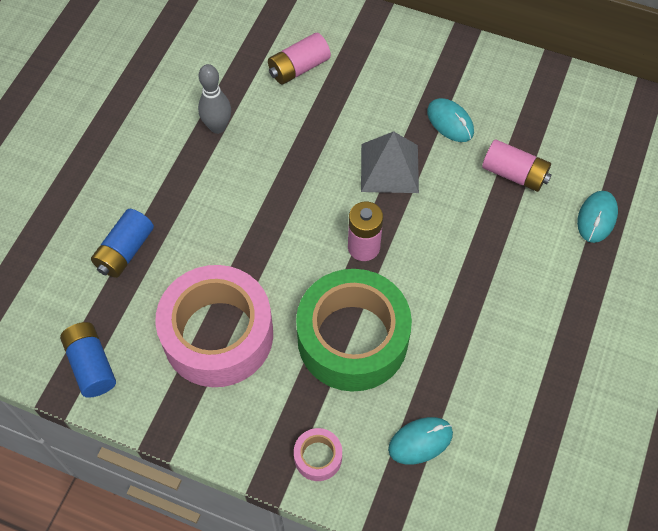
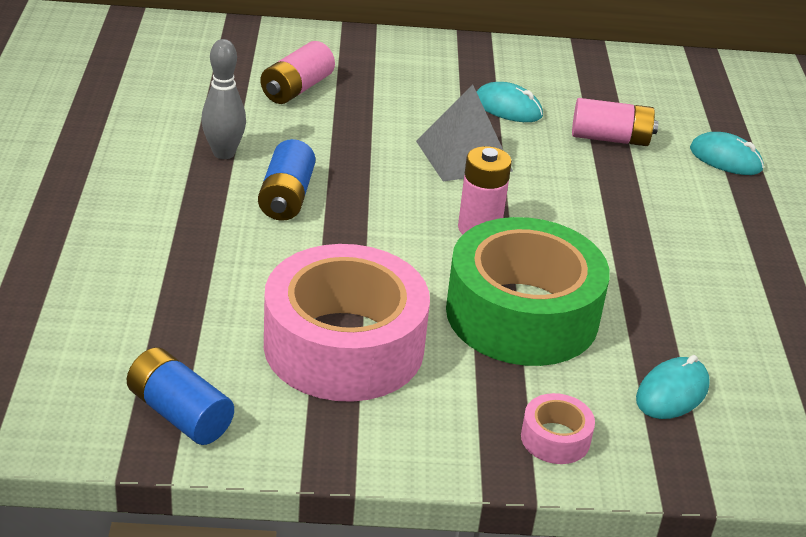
camera: 25 degrees left, 25 degrees down
blue battery [91,209,154,278] -> blue battery moved to [258,139,315,221]
turquoise mouse [577,191,618,243] -> turquoise mouse turned 60 degrees counterclockwise [690,132,764,175]

